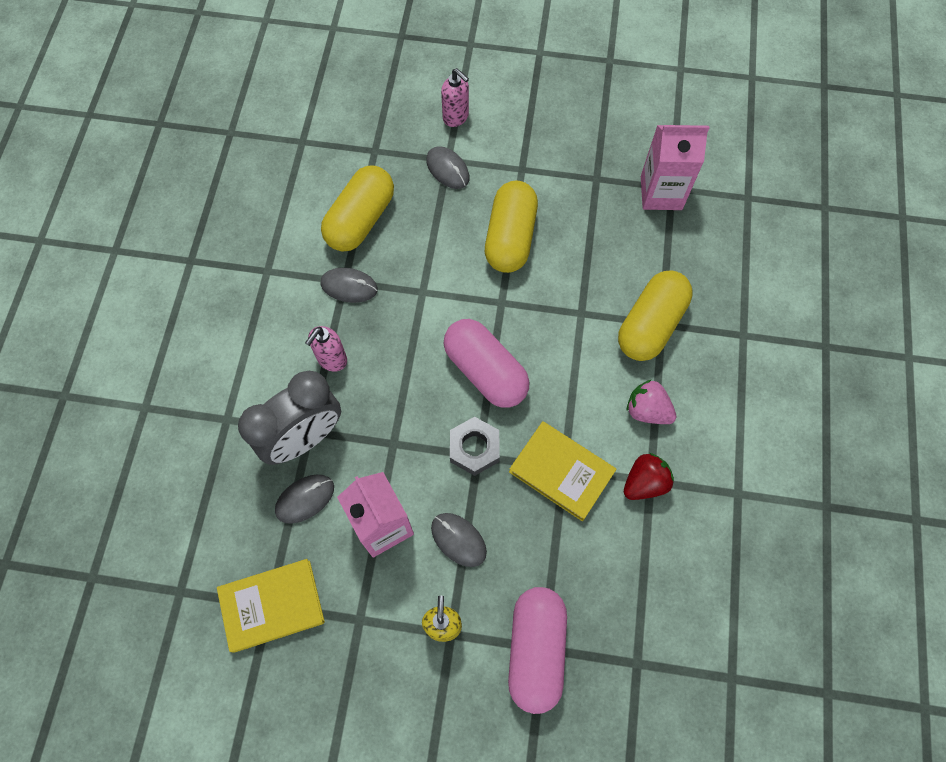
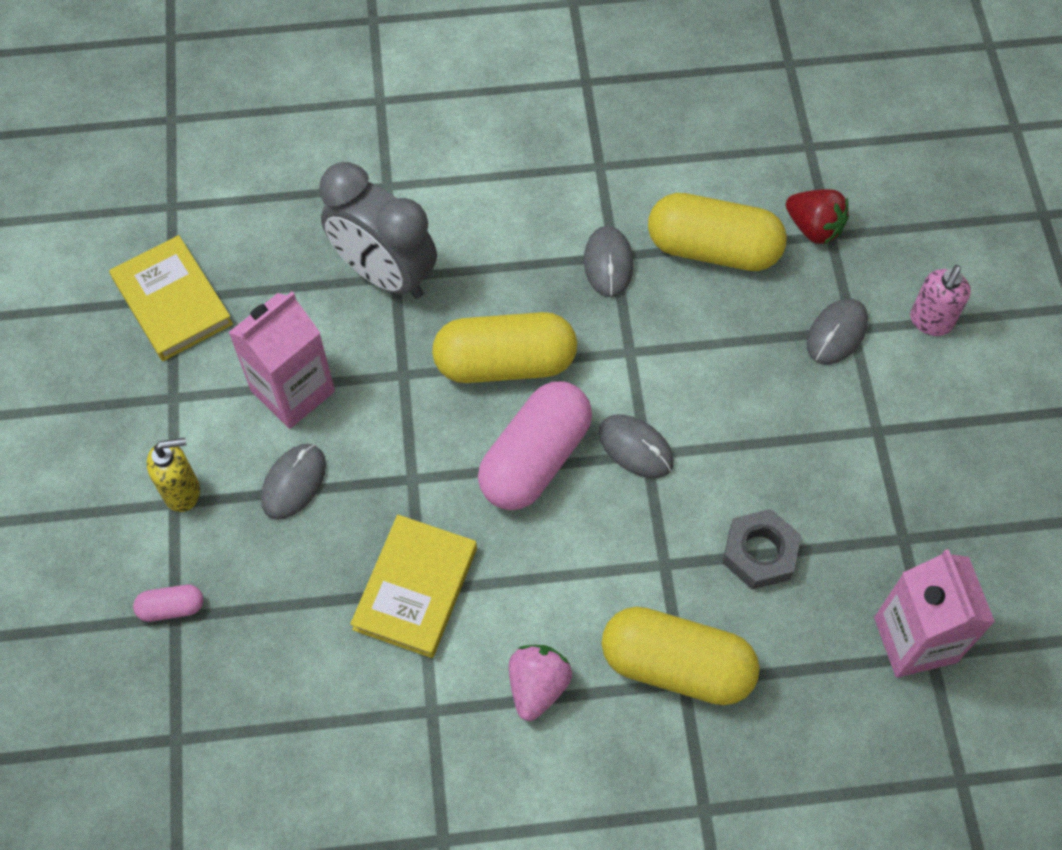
camera: 75 degrees right, 5 degrees down
grey mouse [275,475,334,524] -> grey mouse moved to [598,415,674,478]
pink soap dispenser [305,326,347,372] -> none
grey nut [450,417,500,476] -> grey nut moved to [722,509,801,590]
yellow capsule [485,181,538,273] -> yellow capsule moved to [432,312,577,383]
pink capsule [508,587,567,714] -> pink capsule [133,585,203,622], size x0.44
red strawberry [624,453,674,500] -> red strawberry moved to [786,189,849,244]

